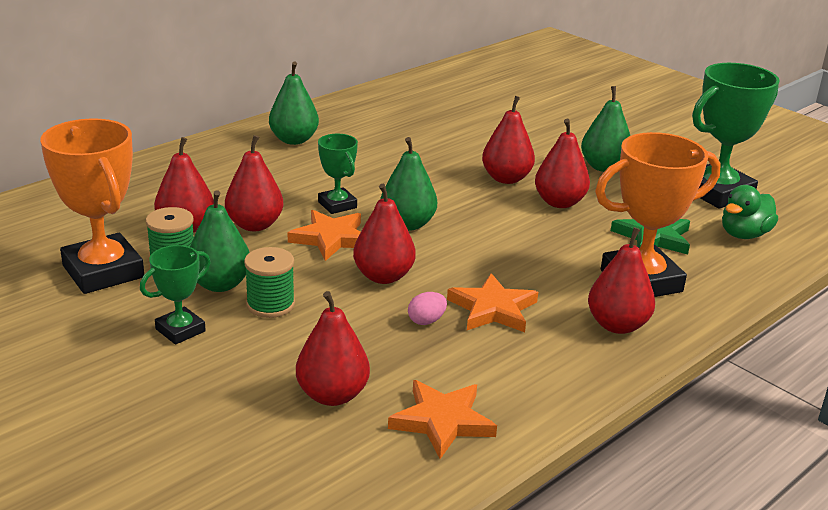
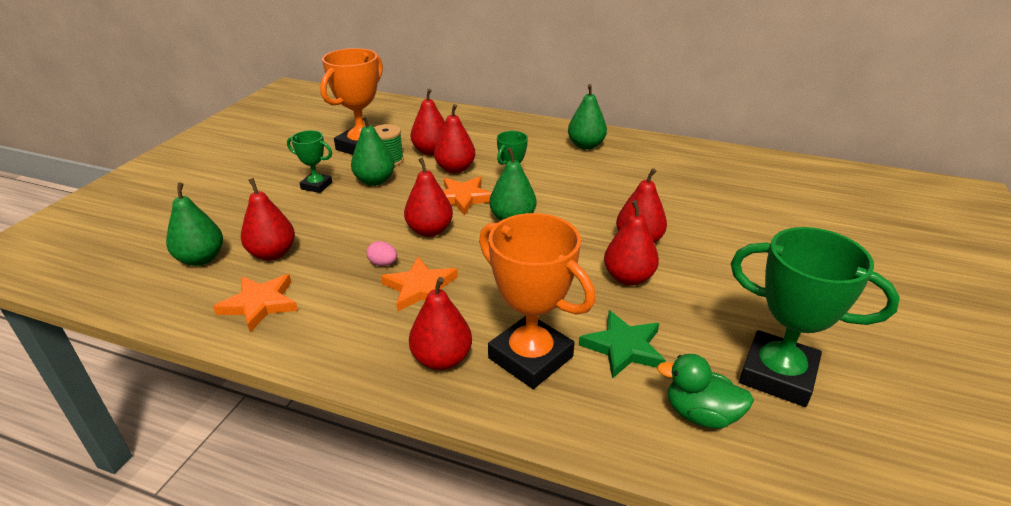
camera: 65 degrees right, 5 degrees up
green spool [244,247,295,318] -> none
green pear [581,86,630,172] -> green pear moved to [166,183,223,266]

